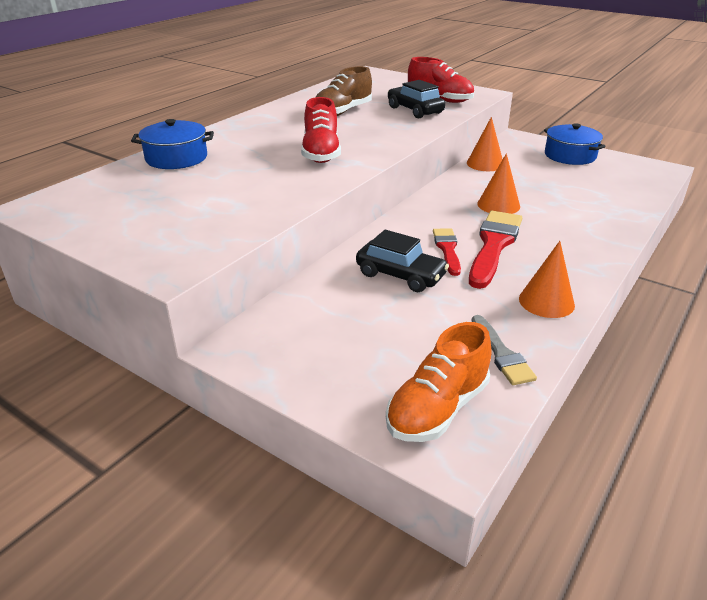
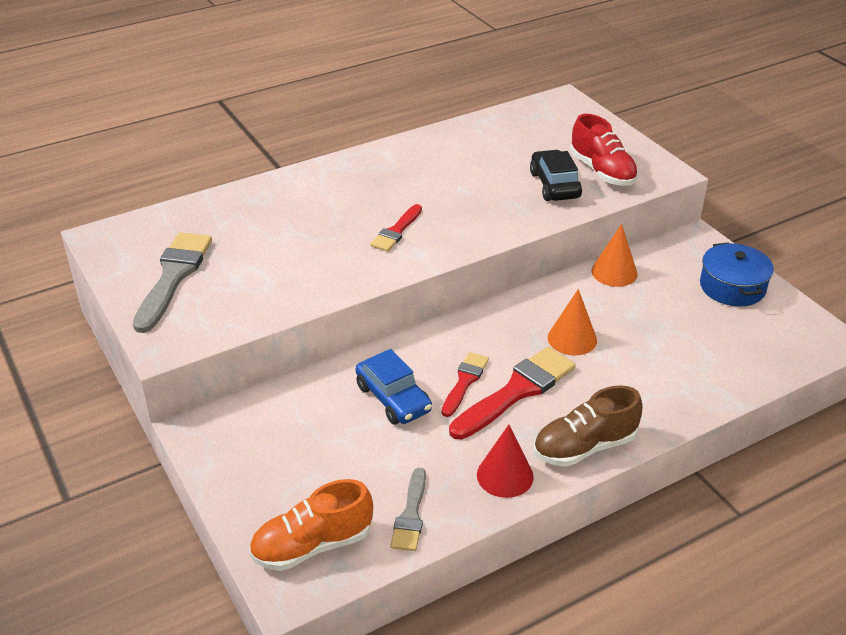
camera: 25 degrees right, 5 degrees up
blue pot [131,119,214,169] -> none
red shoe [301,97,341,163] -> red brush [370,204,422,252]
brown shoe [316,66,372,116] -> brown shoe moved to [533,385,642,467]
black car [356,230,449,292] -> blue car [356,349,432,425]
orange cone [519,241,575,318] -> red cone [477,425,534,498]
none -> grey brush [133,232,212,333]

